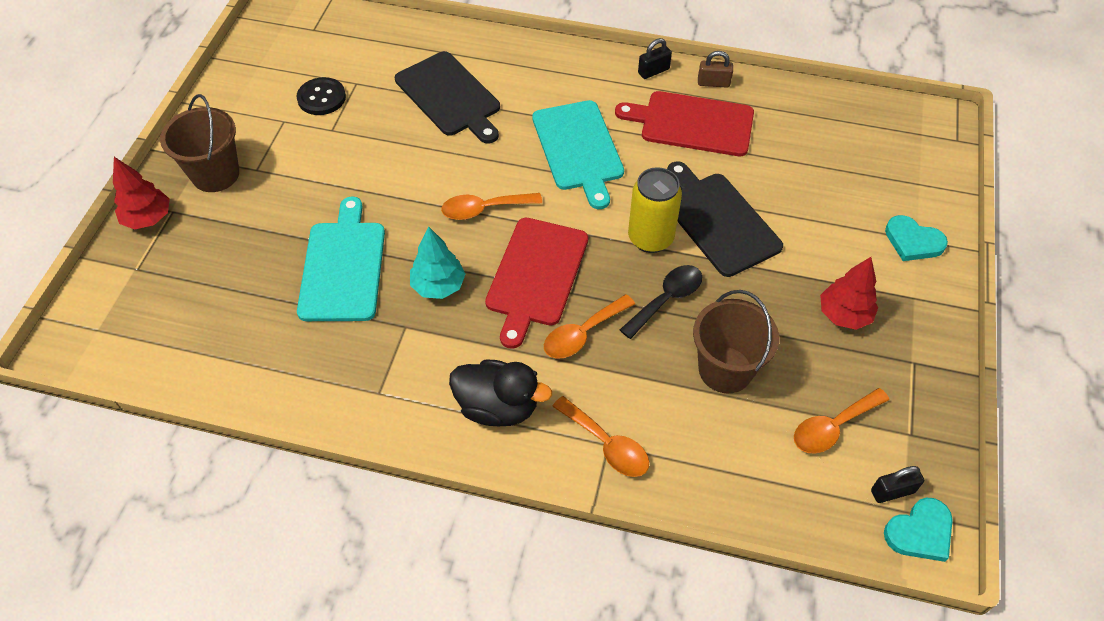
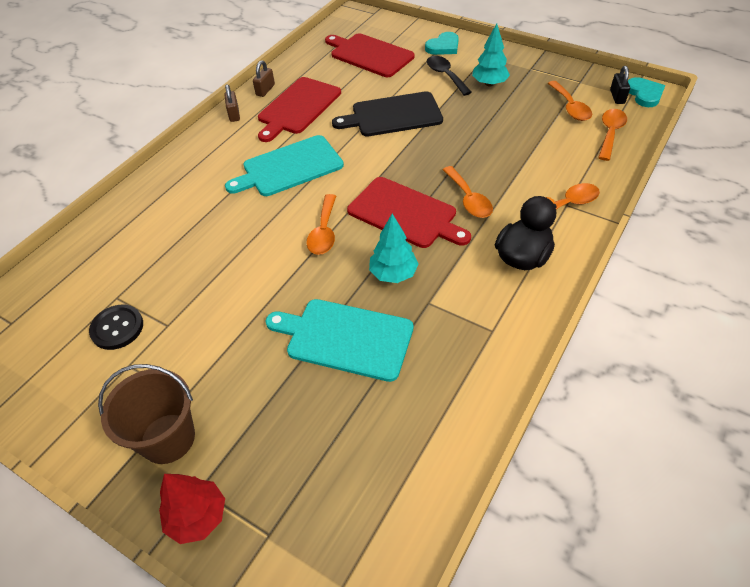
camera: 70 degrees left, 5 degrees down
black cutting board [395,51,500,144] -> none
turquoise cutting board [532,100,624,209] -> turquoise cutting board turned 150 degrees clockwise [225,135,344,196]
black spoon [620,265,702,339] -> black spoon moved to [427,56,472,96]
yellow can [628,167,682,253] -> none
black padlock [638,38,672,79] -> brown padlock [224,84,240,122]
brown bucket [693,290,779,393] -> none
red tree [820,257,878,330] -> turquoise tree [472,24,510,86]
none -> red cutting board [325,33,415,77]
none -> orange spoon [598,109,627,161]

